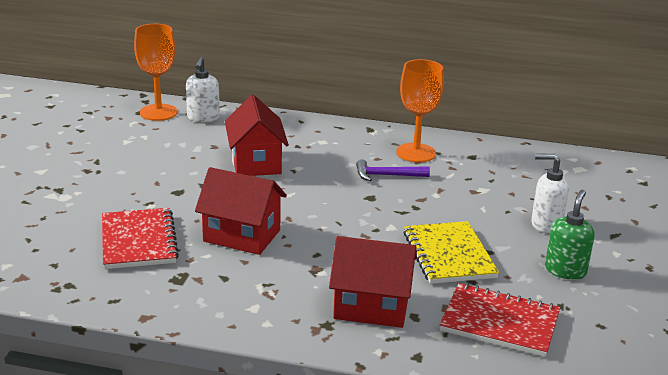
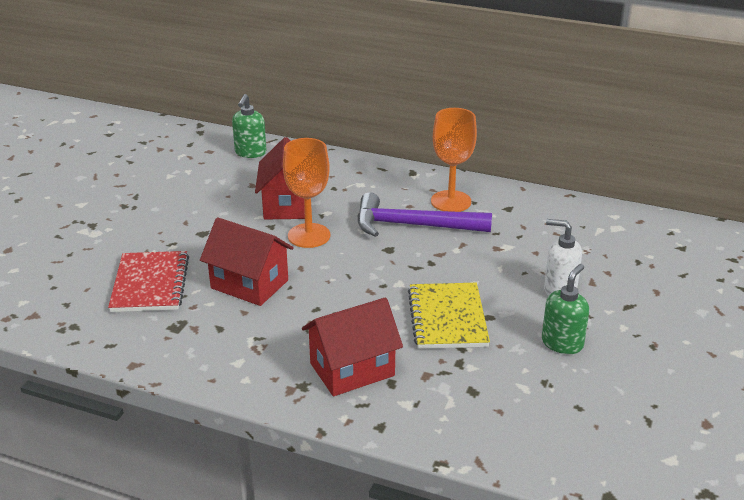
camera: 10 degrees right, 5 degrees up
orange goblet [134,24,178,121] -> orange goblet moved to [283,138,330,248]
white soap dispenser [186,57,220,122] -> green soap dispenser [232,94,266,158]
red house [329,236,417,328] -> red house turned 45 degrees counterclockwise [302,297,403,396]
purple hammer [356,159,430,181] -> purple hammer [357,192,492,237], size x1.83
red notebook [439,283,560,357] -> none

